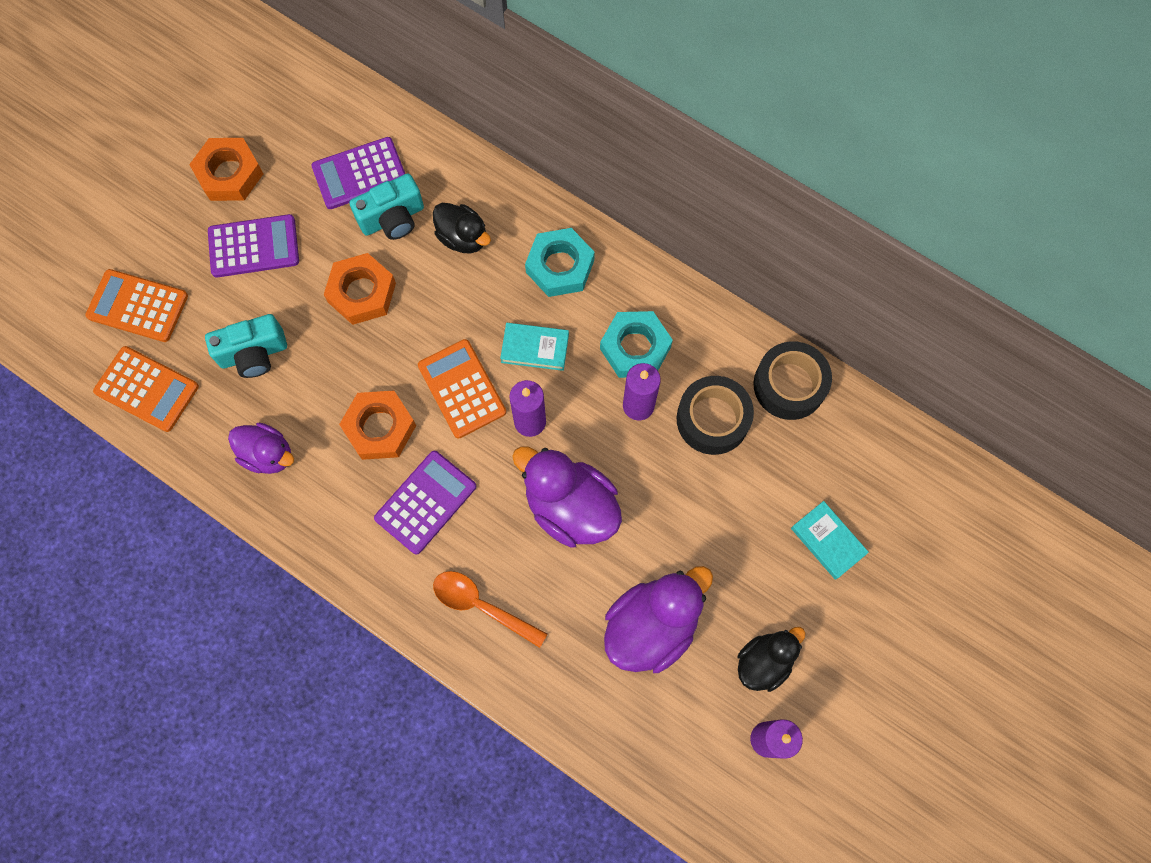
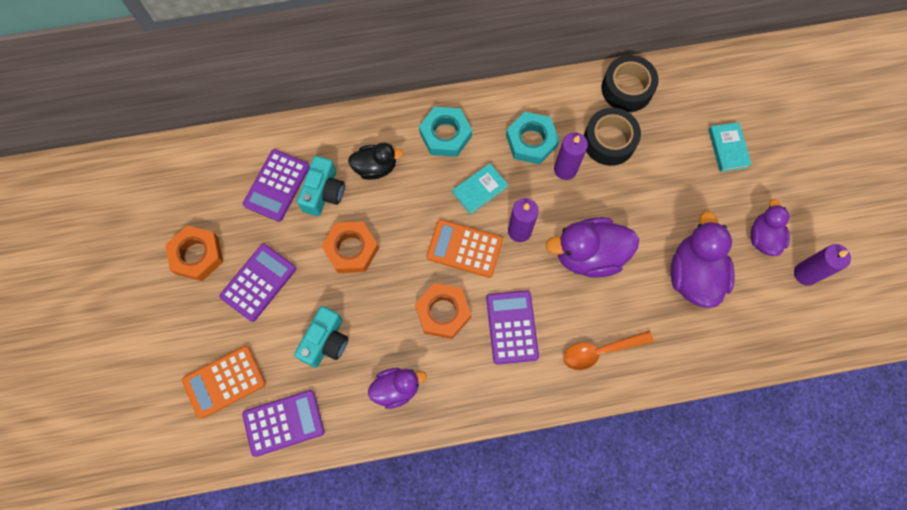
camera: 45 degrees left, 0 degrees up
orange calculator [93,346,199,432] -> purple calculator [242,390,324,457]
black duck [738,627,805,692] -> purple duck [751,199,790,256]
turquoise book [791,501,869,580] -> turquoise book turned 75 degrees clockwise [709,122,752,172]

